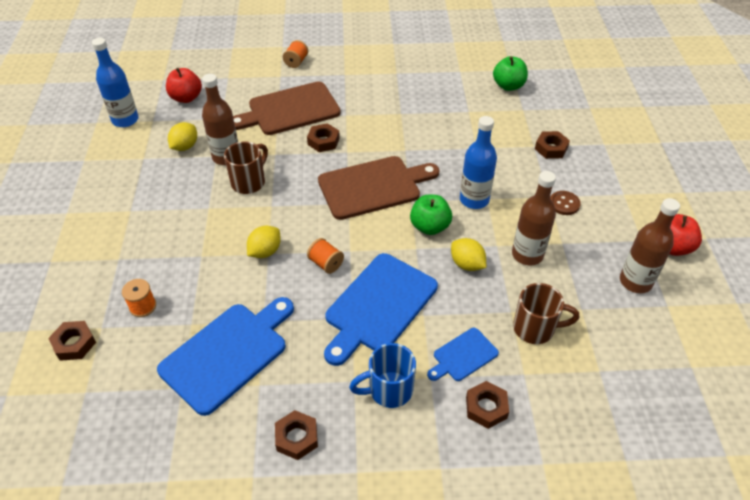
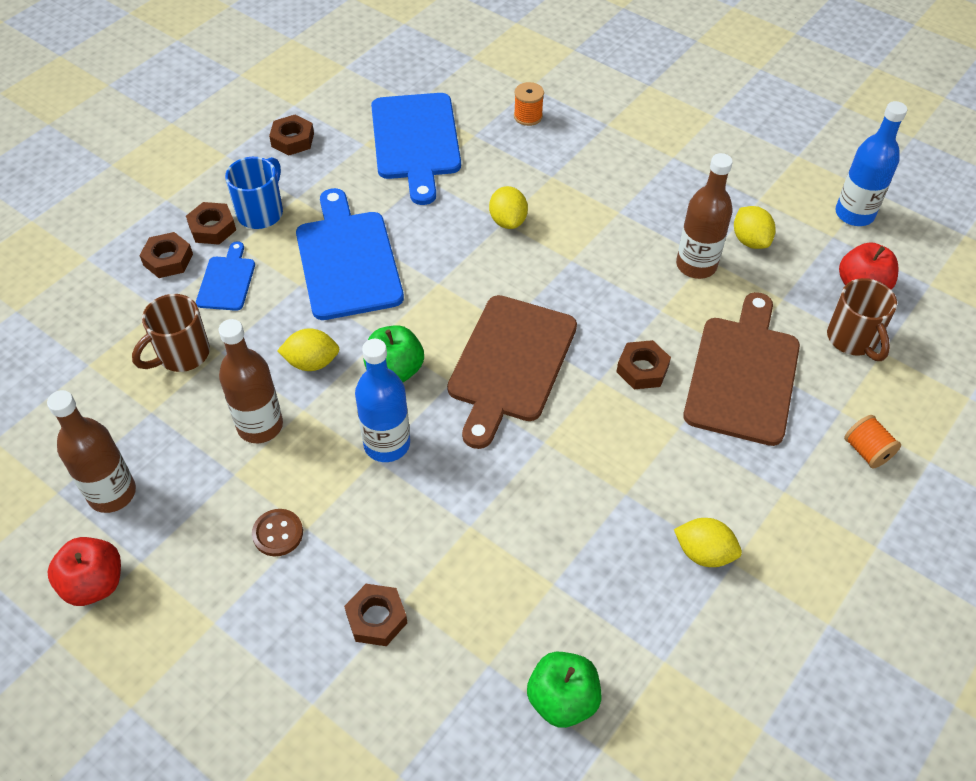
camera: 130 degrees right, 5 degrees up
brown nut [48,321,96,361] -> brown nut moved to [186,202,236,245]
brown mug [224,141,268,194] -> brown mug moved to [827,278,897,361]
orange spool [307,238,344,274] -> none
none -> yellow lemon [674,518,742,567]

